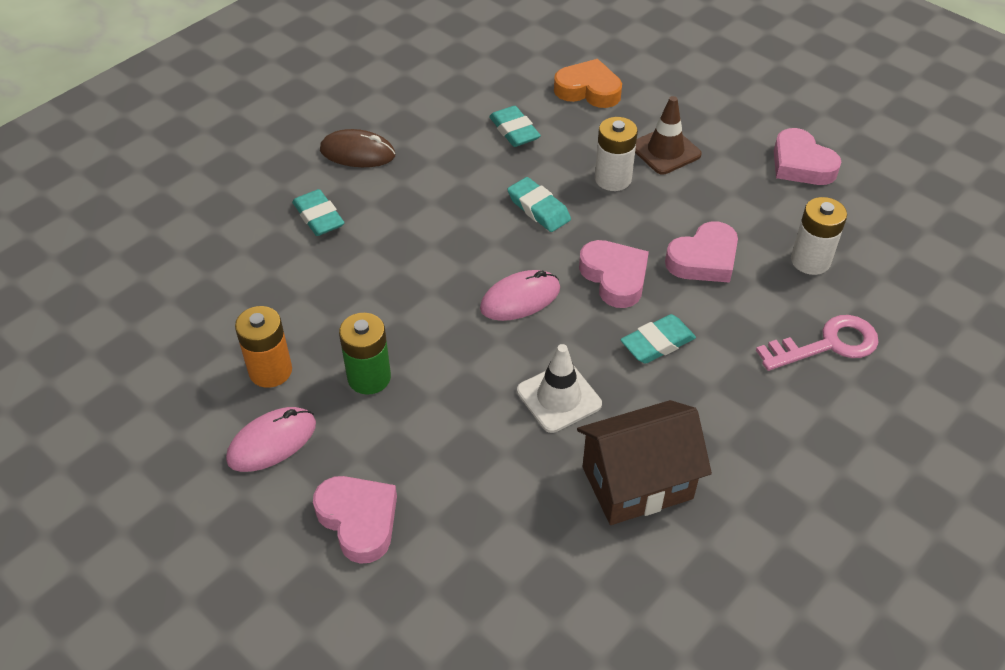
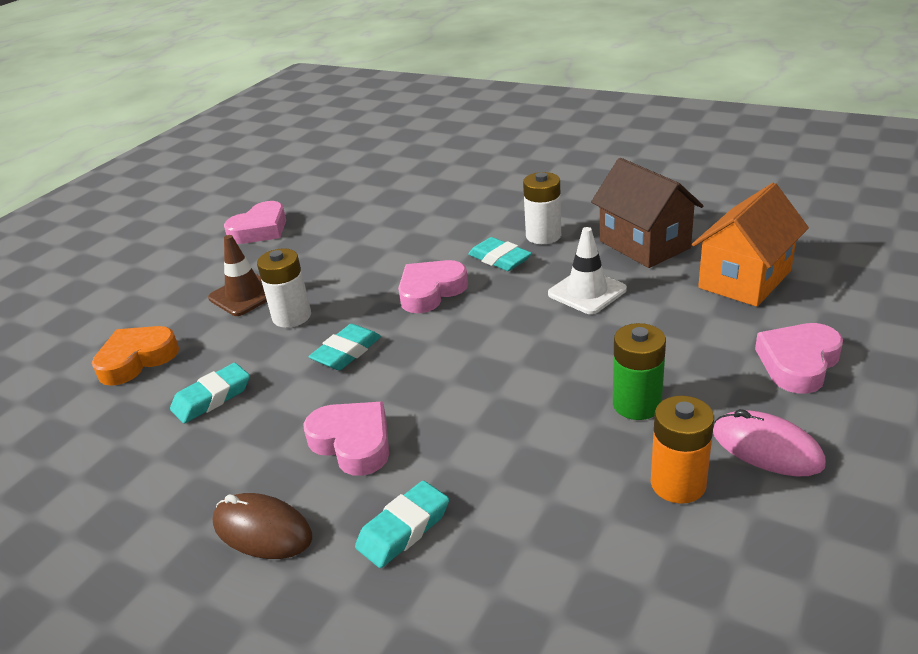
camera: 100 degrees left, 15 degrees down
brown mouse [320,129,395,167] -> brown mouse turned 60 degrees counterclockwise [212,493,312,559]
pink mouse [480,270,560,321] -> none
orange heart [554,59,622,108] -> orange heart turned 45 degrees clockwise [92,326,179,386]
pink heart [665,222,738,283] -> pink heart moved to [303,402,389,476]
pink key [756,315,879,371] -> none
white battery [791,197,847,275] -> white battery moved to [523,172,561,244]
none -> orange house [692,183,809,307]

